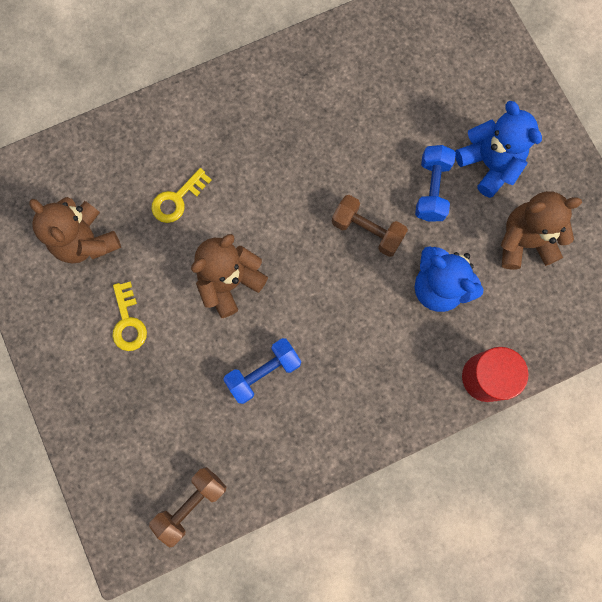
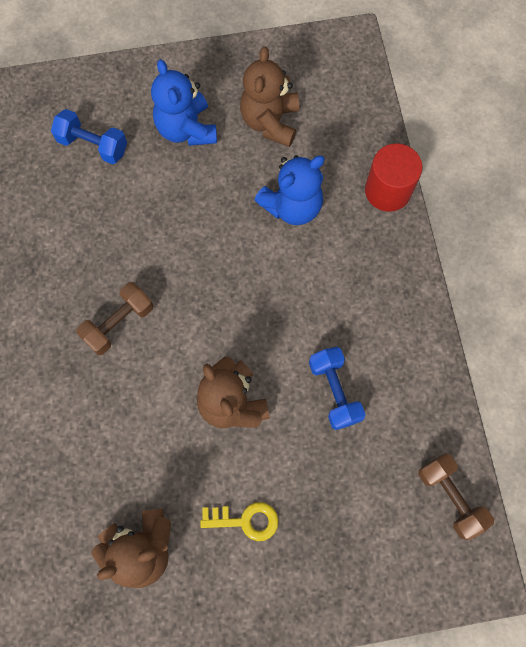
camera: 75 degrees left, 5 degrees down
yellow key [151,168,212,223] -> none
brown dumbbell [332,195,408,257] -> brown dumbbell moved to [76,282,154,355]
blue dumbbell [415,145,456,222] -> blue dumbbell moved to [51,109,127,164]
blue teddy bear [455,101,542,198] -> blue teddy bear turned 90 degrees counterclockwise [151,59,217,146]

